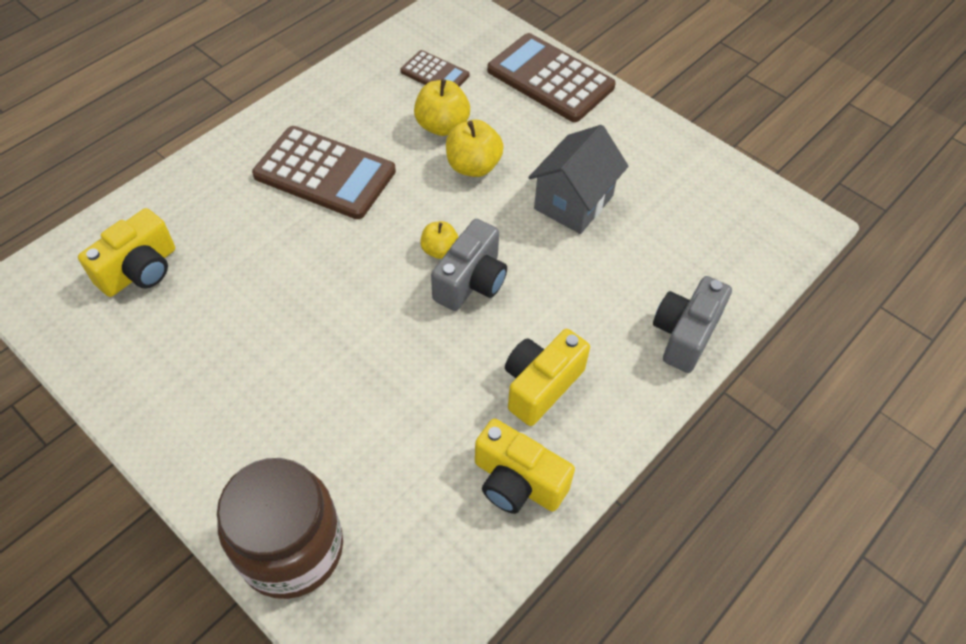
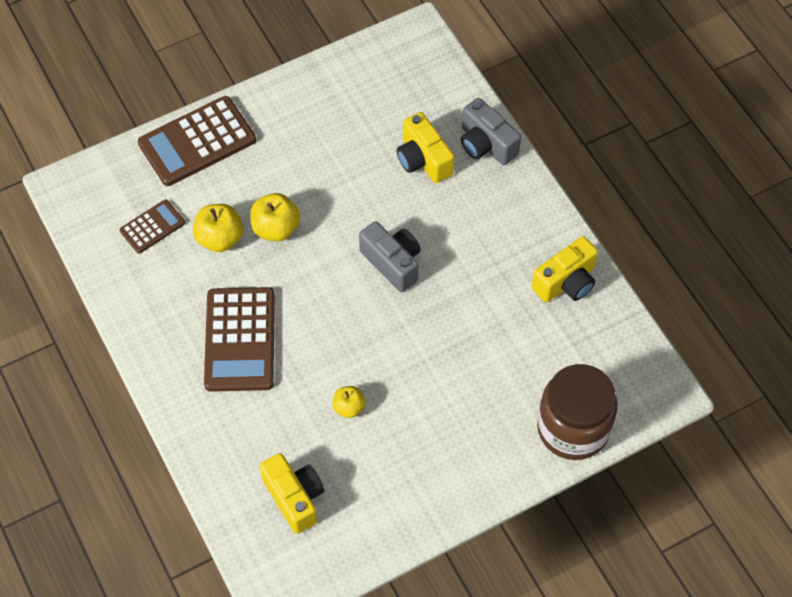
camera: 70 degrees left, 5 degrees up
brown calculator [252,126,396,219] -> brown calculator turned 135 degrees clockwise [204,287,275,392]
yellow apple [420,221,458,259] -> yellow apple moved to [332,386,365,418]
yellow camera [505,329,590,426] -> yellow camera moved to [397,112,454,183]
grey house [528,125,628,234] -> none

